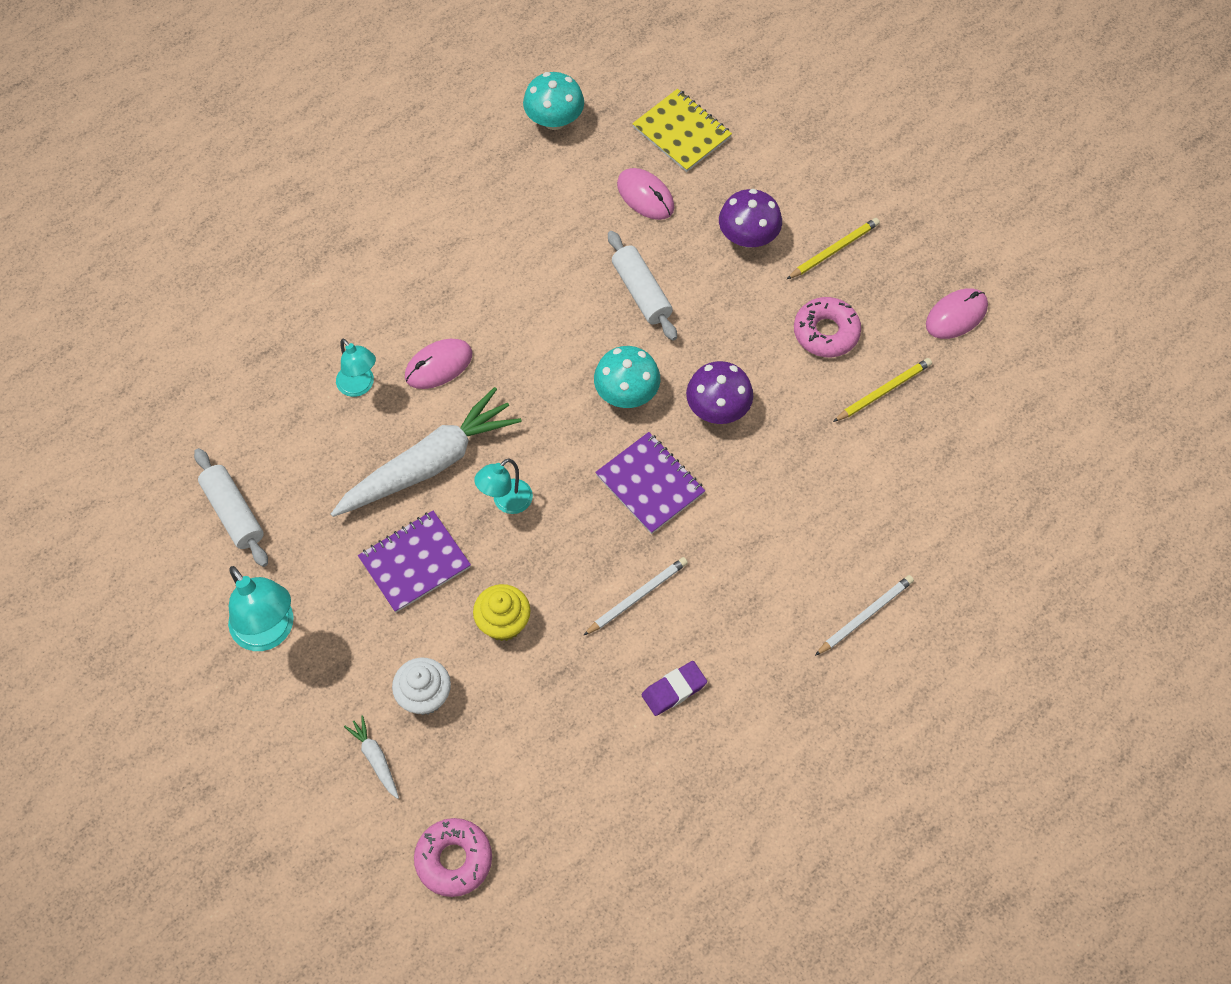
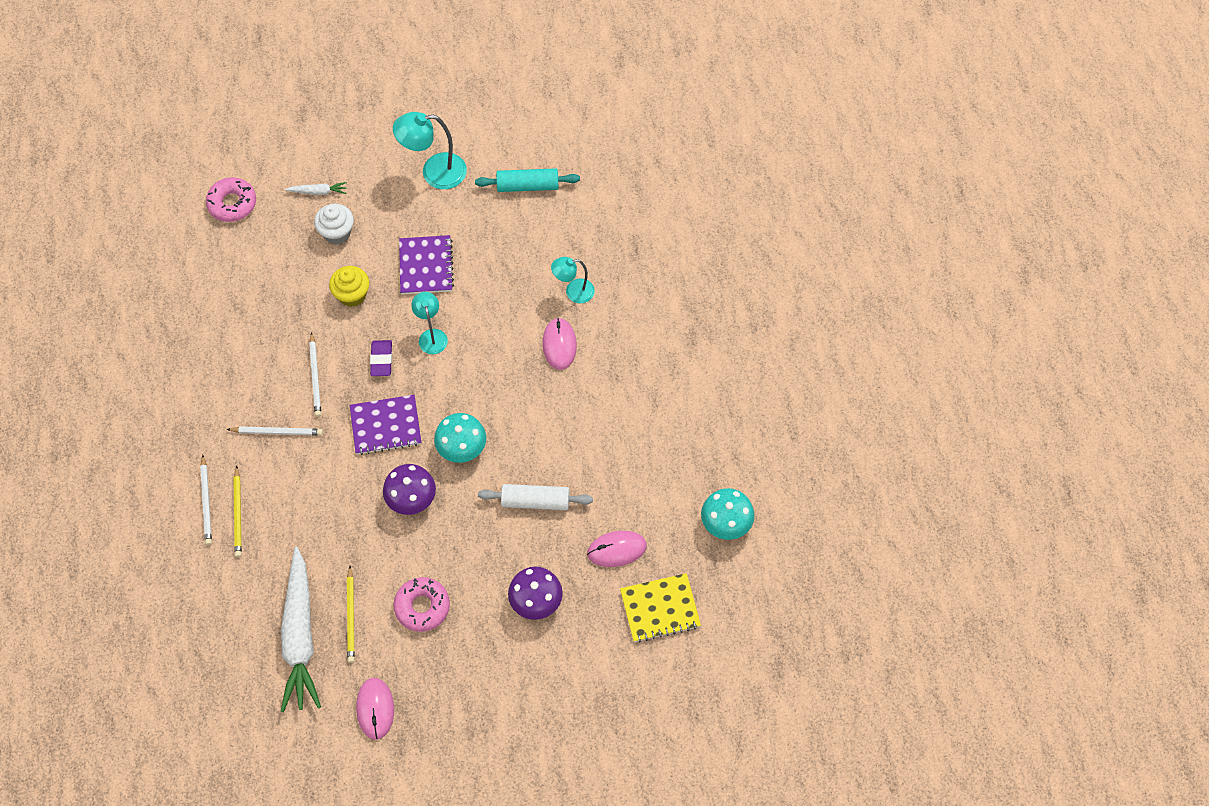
camera: 120 degrees right, 0 degrees up
white rolling pin [194,448,268,567] -> turquoise rolling pin [475,168,580,192]
white carrot [331,387,522,517] -> white carrot moved to [281,547,321,712]
purple eraser [642,661,707,716] -> purple eraser moved to [370,340,392,376]
yellow pencil [786,218,880,280] -> yellow pencil moved to [233,466,242,557]
none -> white pencil [226,426,323,435]

